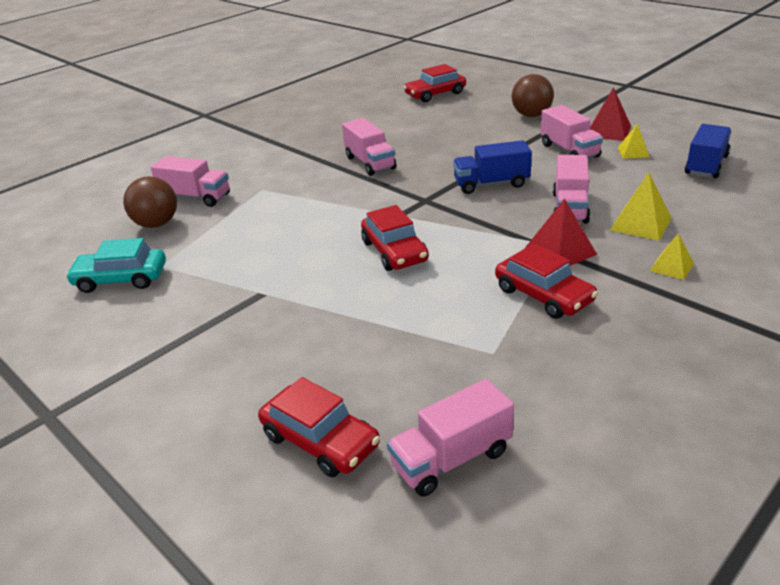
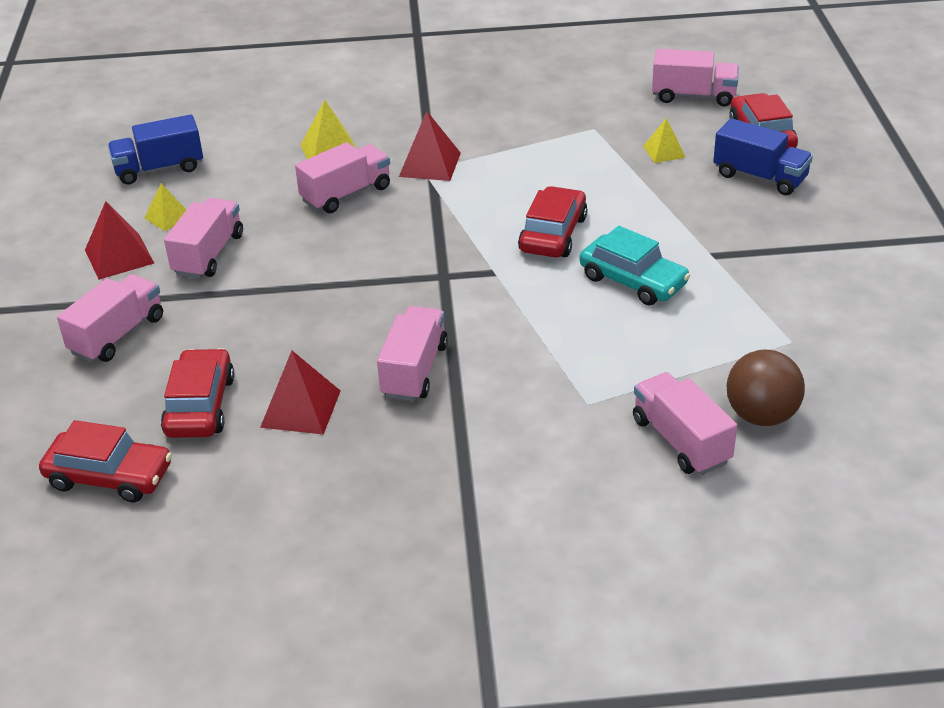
camera: 140 degrees left, 5 degrees up
turquoise car [65,238,166,293] -> turquoise car moved to [580,226,690,305]
blue truck [453,140,532,194] -> blue truck moved to [713,118,813,195]
red car [495,244,598,319] -> red car moved to [161,348,235,438]
brown ball [512,74,554,117] -> pink truck [57,274,163,362]
yellow pyramid [650,233,694,280] -> yellow pyramid moved to [643,118,686,163]
none -> red pyramid [260,351,340,435]

